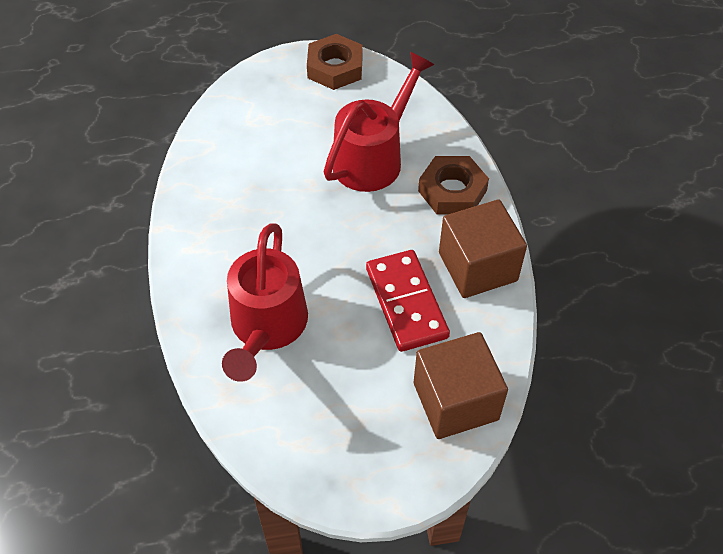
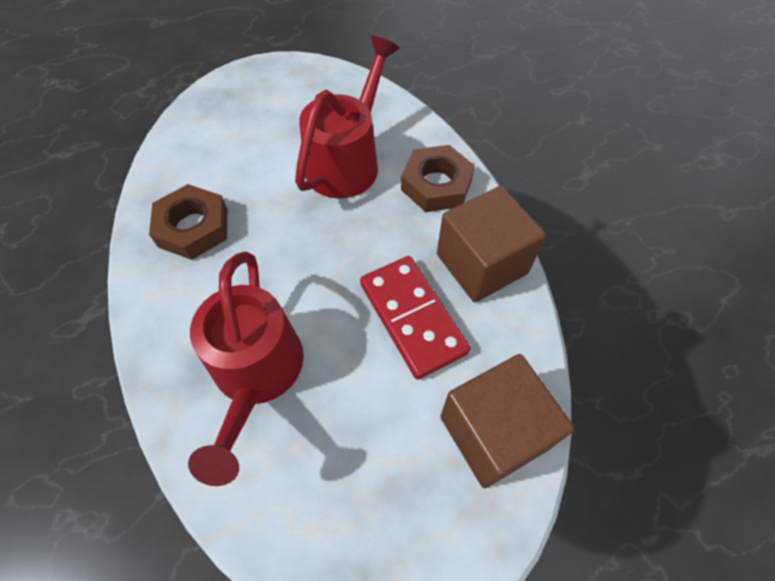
camera: 10 degrees left, 5 degrees up
brown nut [307,34,362,90] -> brown nut moved to [149,184,227,260]

